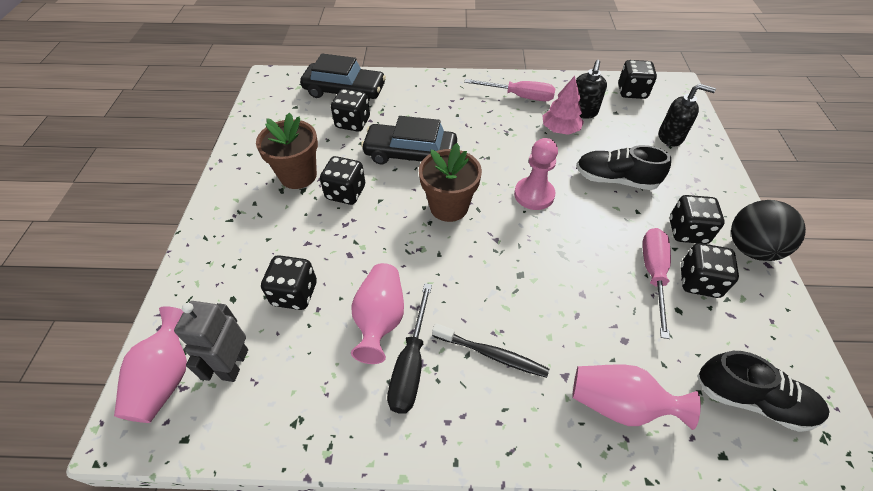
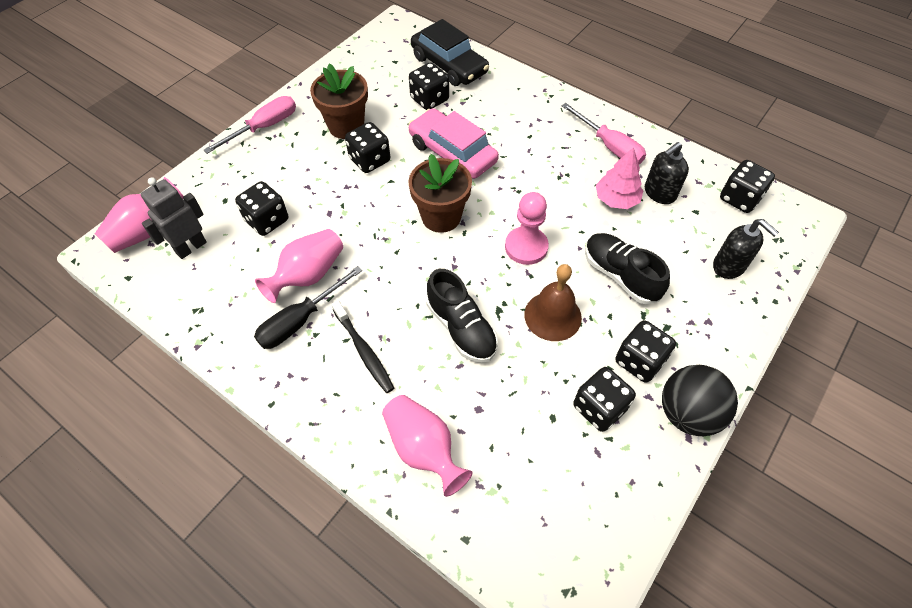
camera: 35 degrees right, 5 degrees up
black car [361,116,457,164] -> pink car [408,108,499,179]
pink screwdriver [642,228,671,339] -> pink screwdriver moved to [204,96,296,154]
black shoe [697,351,830,432] -> black shoe moved to [426,269,498,363]
none -> brown bell [524,264,582,341]

